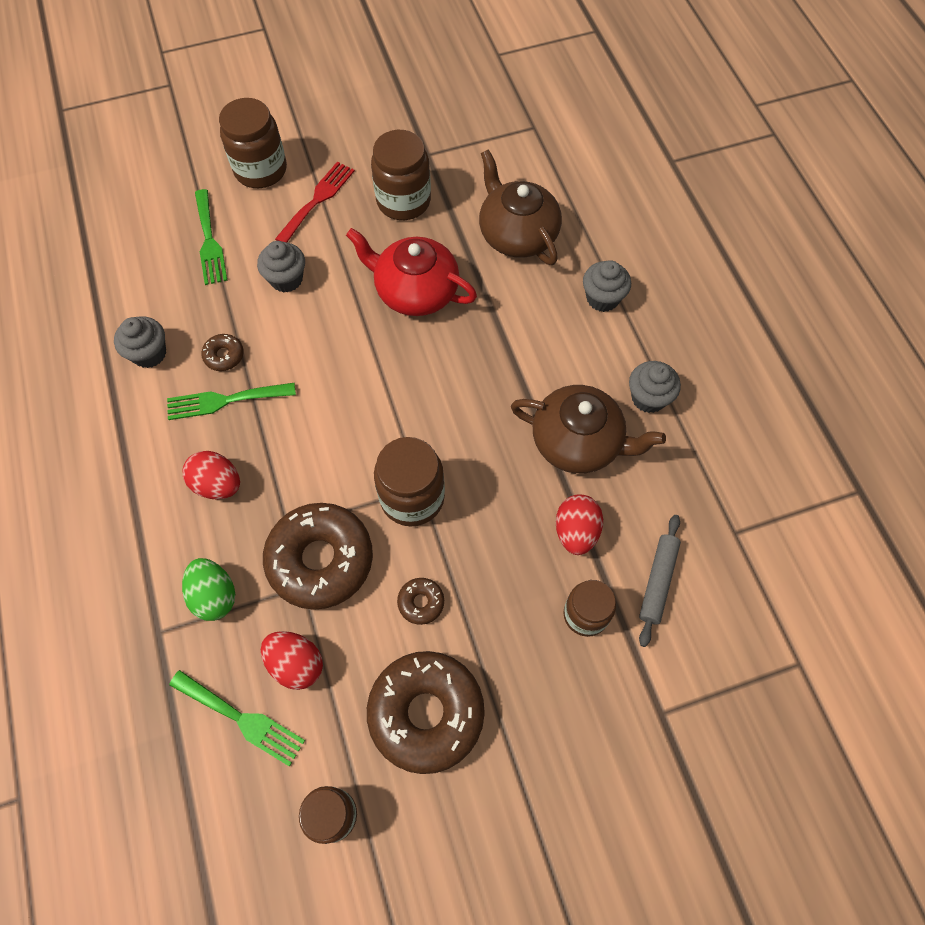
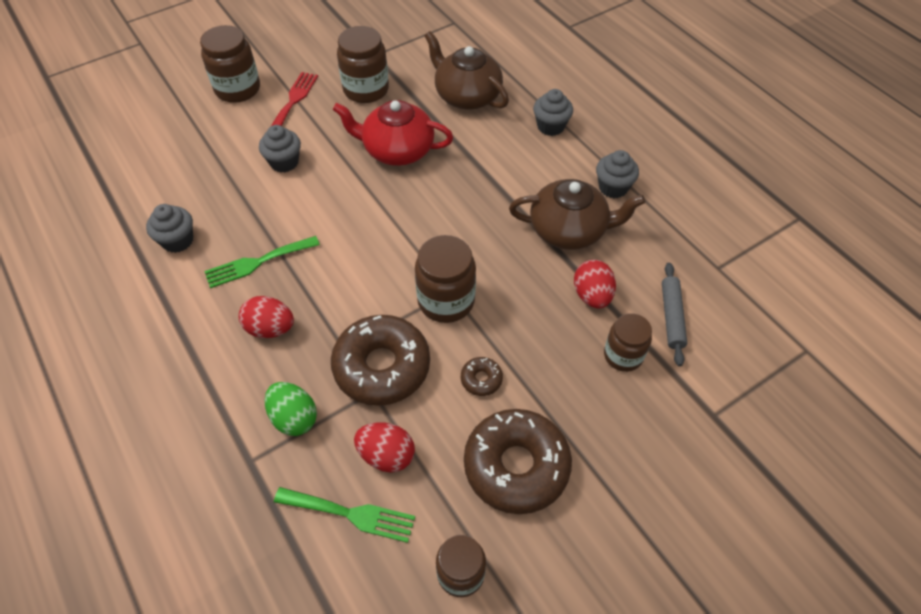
camera: 15 degrees left, 10 degrees down
green fork [195,189,227,285] -> none
brown donut [201,334,244,371] -> none

